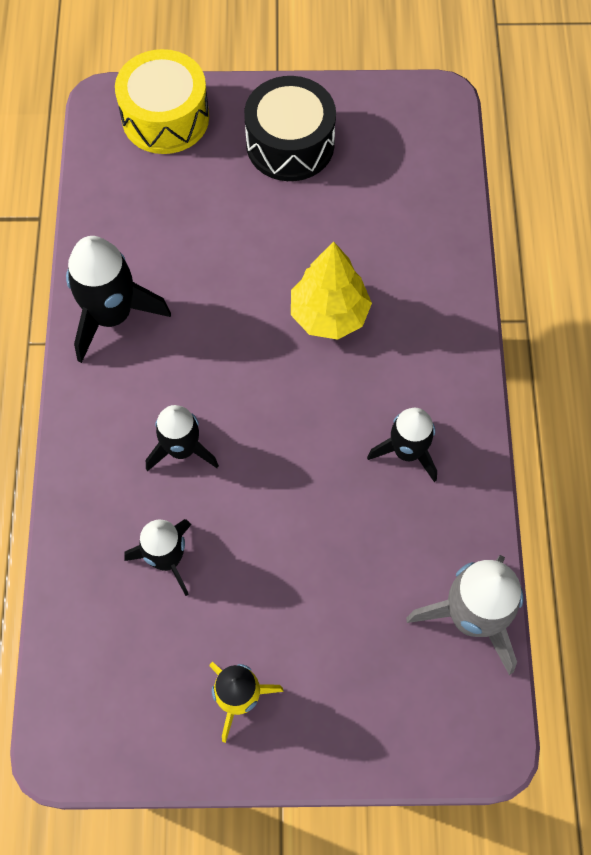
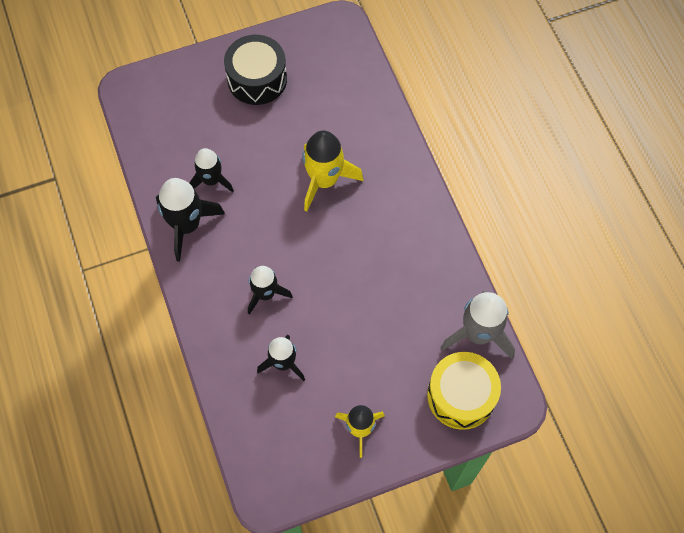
camera: 20 degrees left, 0 degrees up
yellow drum [115,49,209,154] -> yellow drum moved to [427,352,501,430]
yellow tree [291,242,372,340] -> yellow rocket [302,130,363,212]
black rocket [367,408,437,482] -> black rocket moved to [189,148,234,193]

